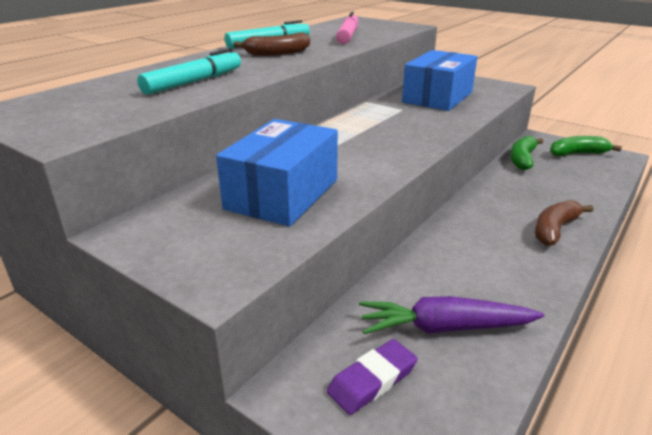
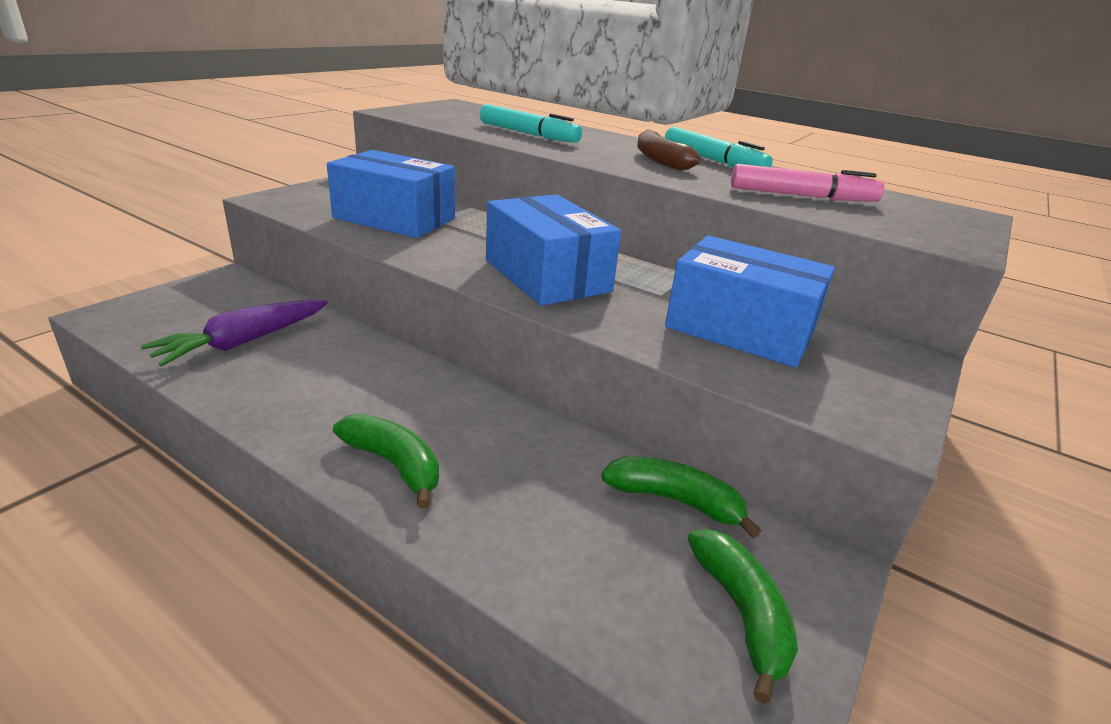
camera: 85 degrees right, 0 degrees up
purple eraser [327,339,418,415] -> none
purple carrot [359,296,544,334] -> purple carrot turned 135 degrees counterclockwise [141,300,328,367]
brown banana [535,200,594,246] -> green banana [333,414,439,509]
none -> blue box [486,194,621,306]

